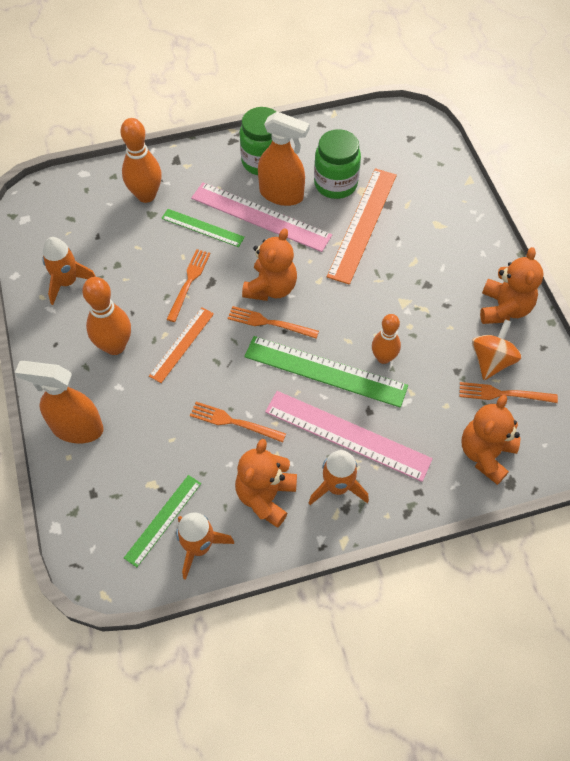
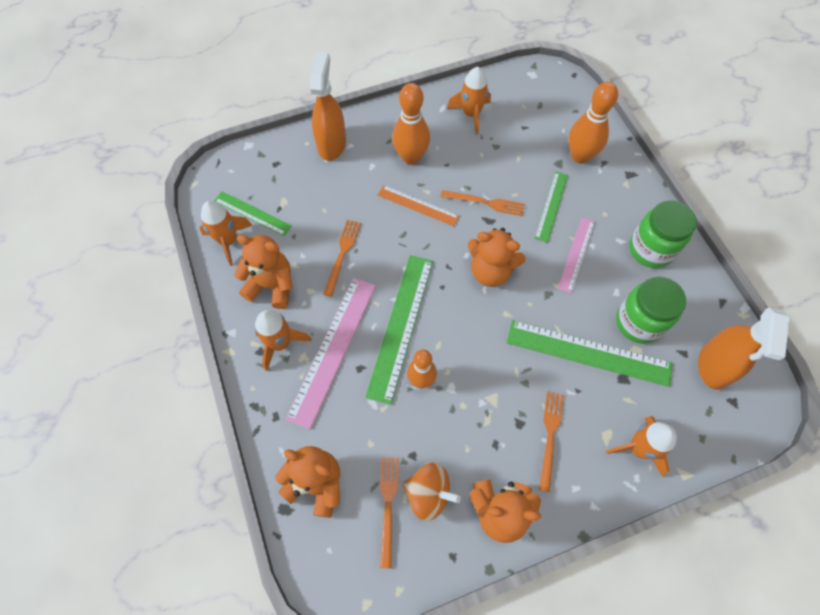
camera: 85 degrees right, 5 degrees up
pink ruler [191,182,332,252] -> pink ruler [558,217,595,293], size x0.58
orange fork [227,306,319,339] -> orange fork moved to [539,391,564,493]
orange spray bottle [258,112,310,206] -> orange spray bottle moved to [698,307,790,390]
orange ruler [327,168,397,285] -> green ruler [507,320,673,387]
none -> orange rocket [606,416,677,477]

